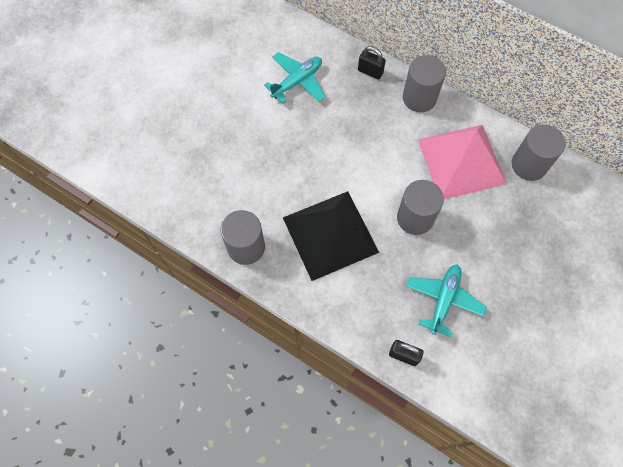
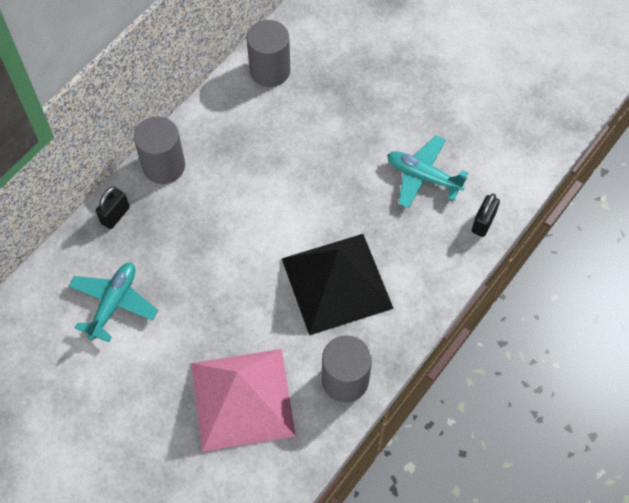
camera: 85 degrees left, 5 degrees down
turquoise plane [264,52,325,103] -> turquoise plane turned 60 degrees clockwise [69,263,158,342]
grey cylinder [397,180,444,235] -> none
pink pyramid [418,125,507,199] -> pink pyramid moved to [191,349,296,452]

